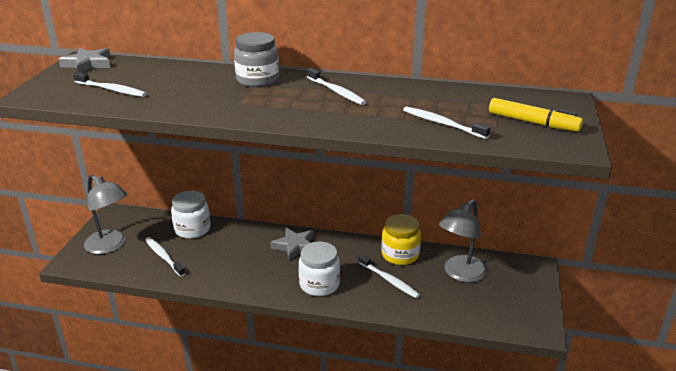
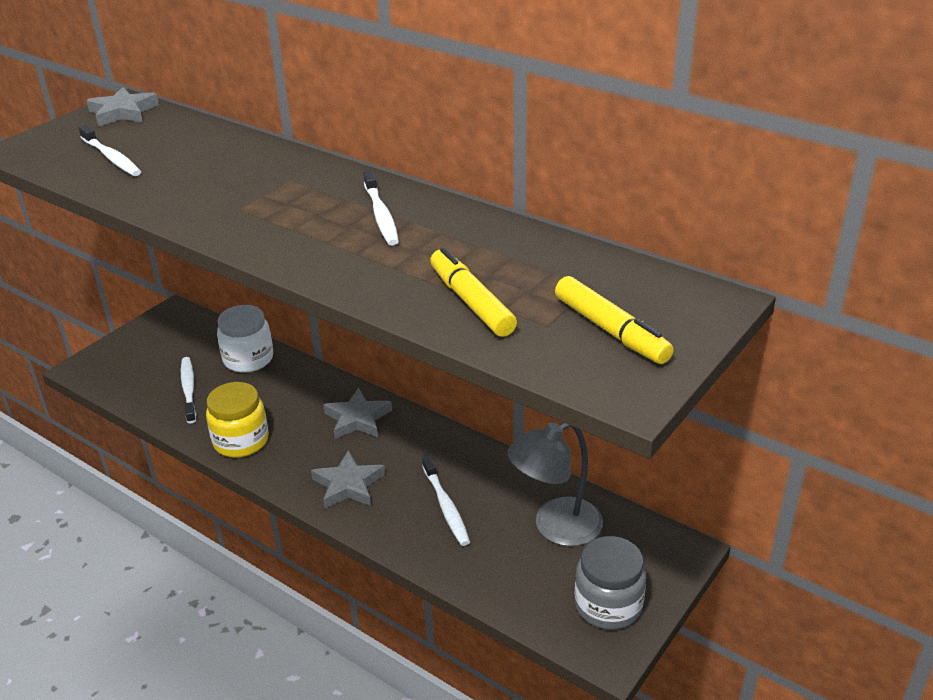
camera: 25 degrees right, 5 degrees up
grey lamp [84,175,127,254] -> none
grey jar [234,32,279,87] -> grey jar moved to [575,536,646,630]
white jar [299,242,340,296] -> grey star [311,450,385,509]
yellow jar [381,214,421,265] -> yellow jar moved to [206,382,269,458]
white toothbrush [403,107,491,139] -> yellow marker [430,248,517,337]

